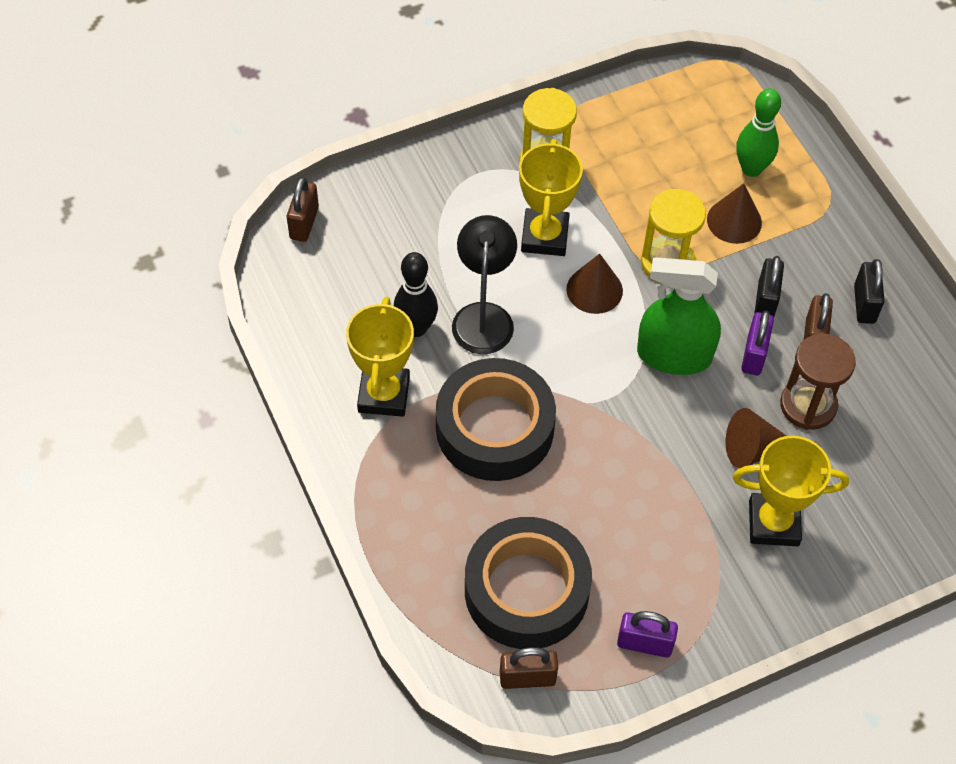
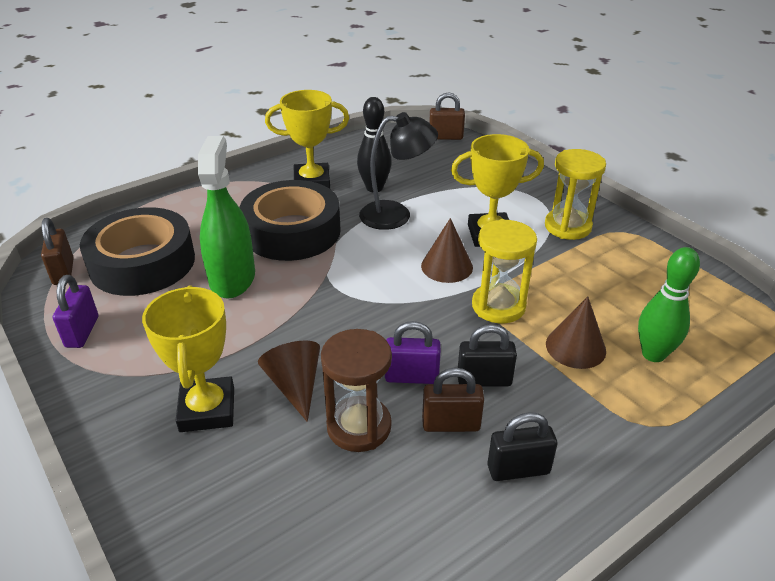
camera: 80 degrees right, 20 degrees down
green spray bottle [637,257,721,375] -> green spray bottle moved to [198,136,255,299]

